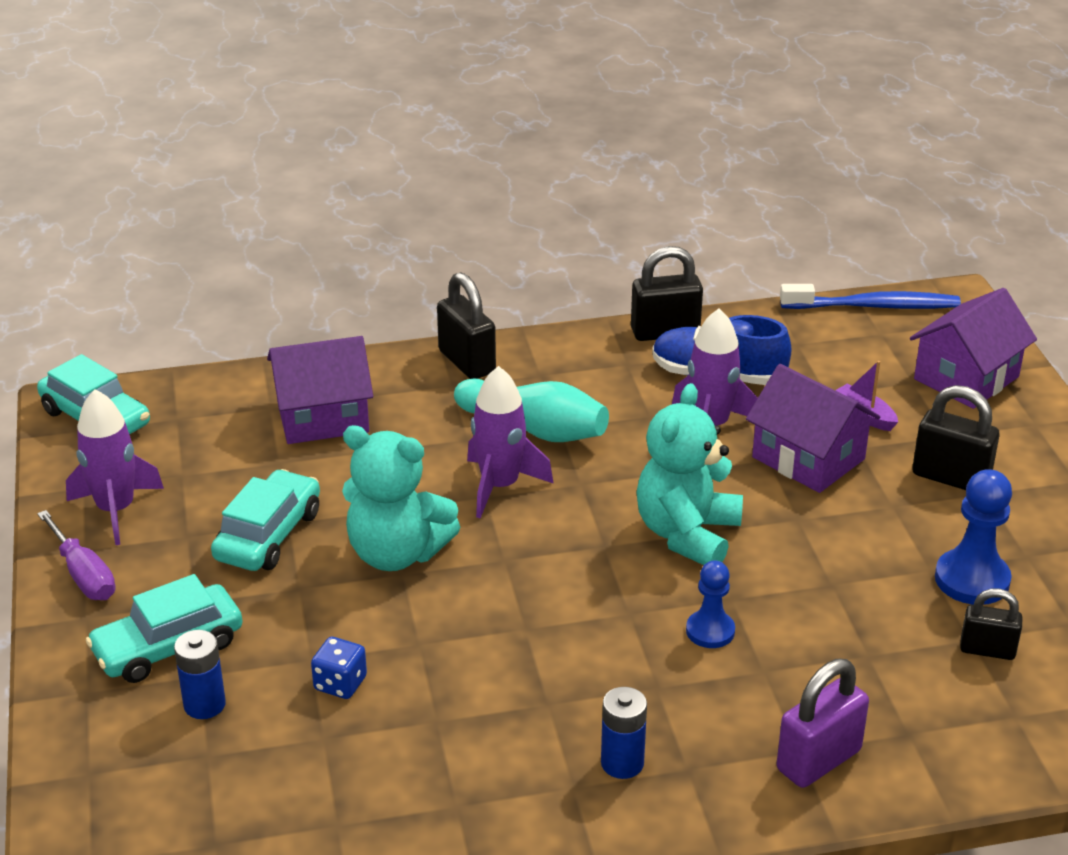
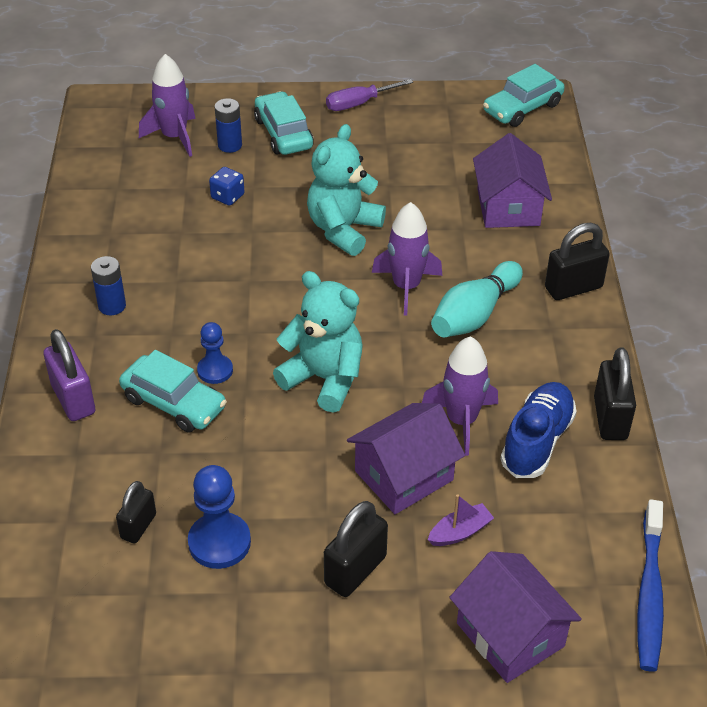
camera: 100 degrees right, 10 degrees up
purple rocket [66,389,164,545] -> purple rocket moved to [139,54,196,157]
turquoise car [211,469,320,571] -> turquoise car moved to [119,350,227,433]

